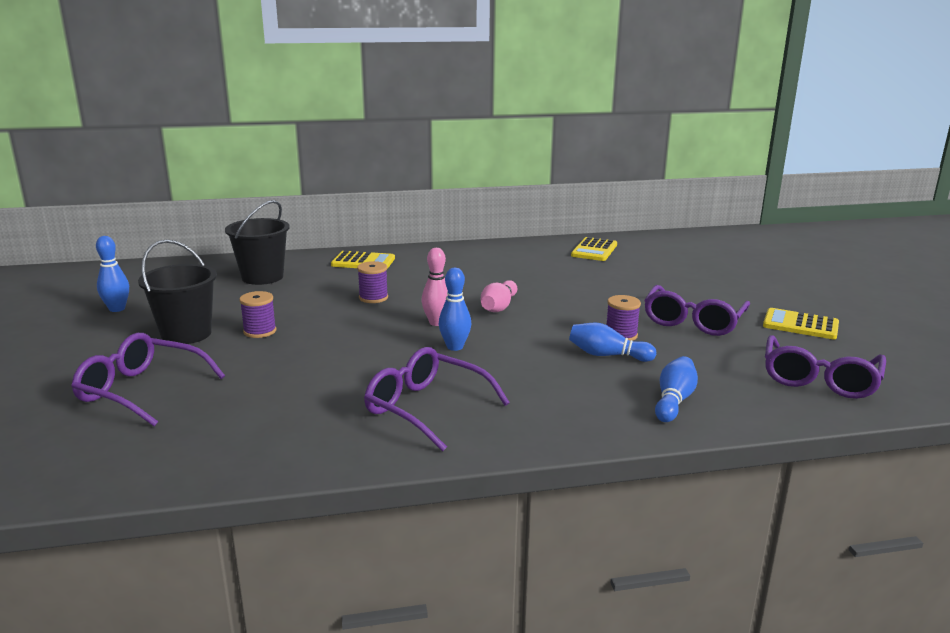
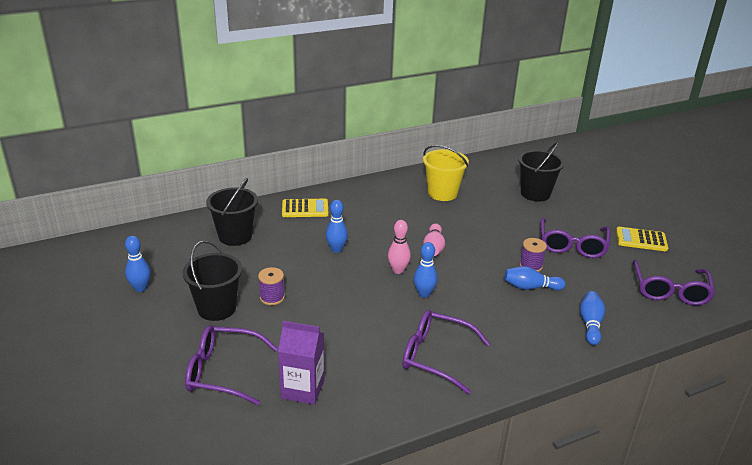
camera: 15 degrees left, 10 degrees up
purple spool [357,261,388,303] -> blue bowling pin [326,200,348,253]
yellow calculator [571,237,617,261] -> none
none -> purple carton [278,321,325,405]
none -> yellow bucket [423,145,469,201]
none -> black bucket [518,142,564,202]

